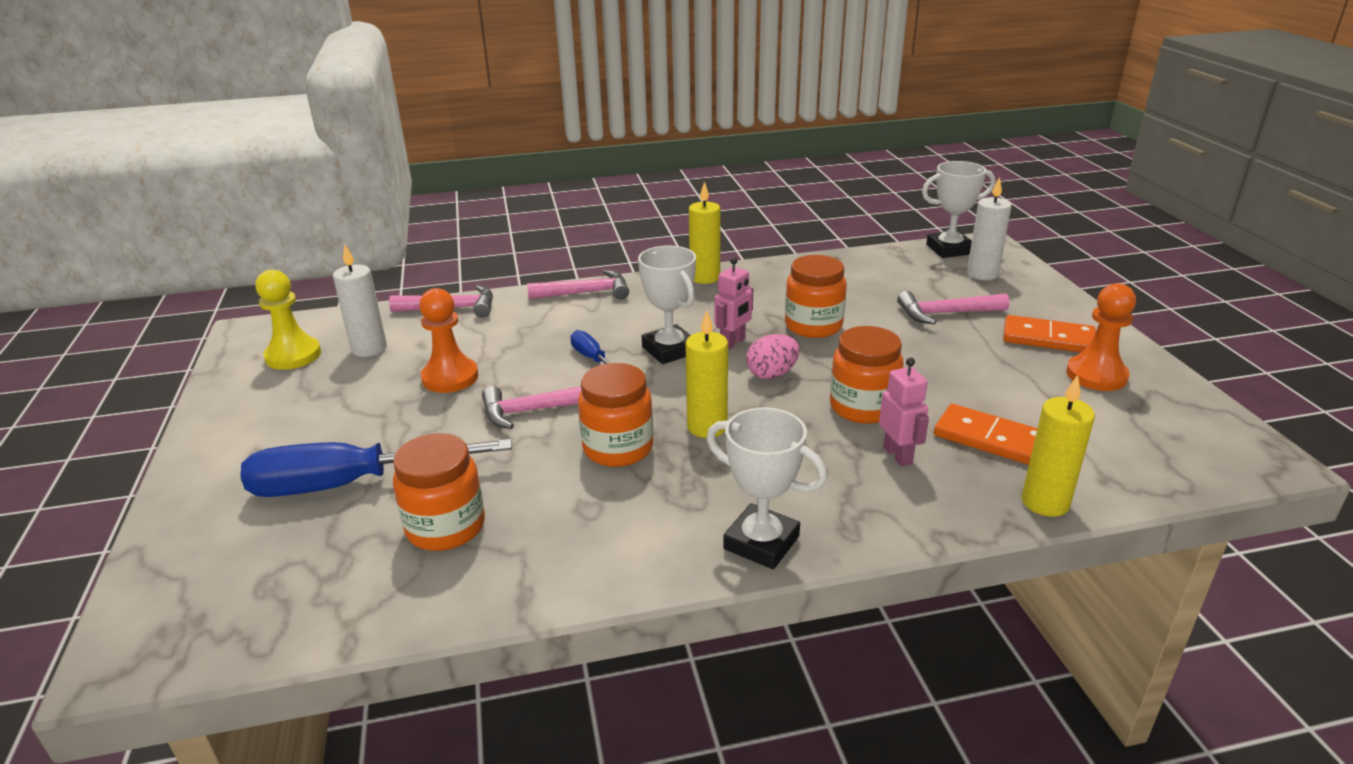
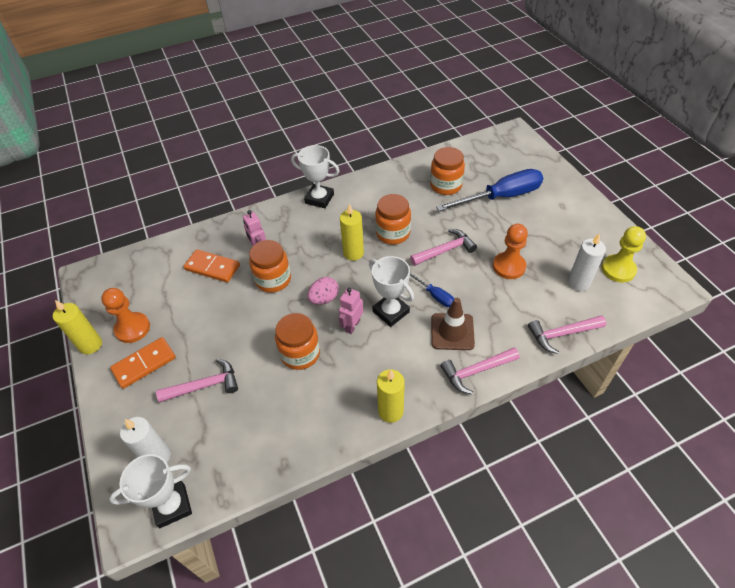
camera: 170 degrees right, 20 degrees up
orange domino [1003,315,1096,353] -> orange domino turned 45 degrees counterclockwise [110,337,176,389]
yellow candle [1022,375,1095,517] -> yellow candle moved to [53,300,102,354]
none -> brown traffic cone [431,298,475,350]

